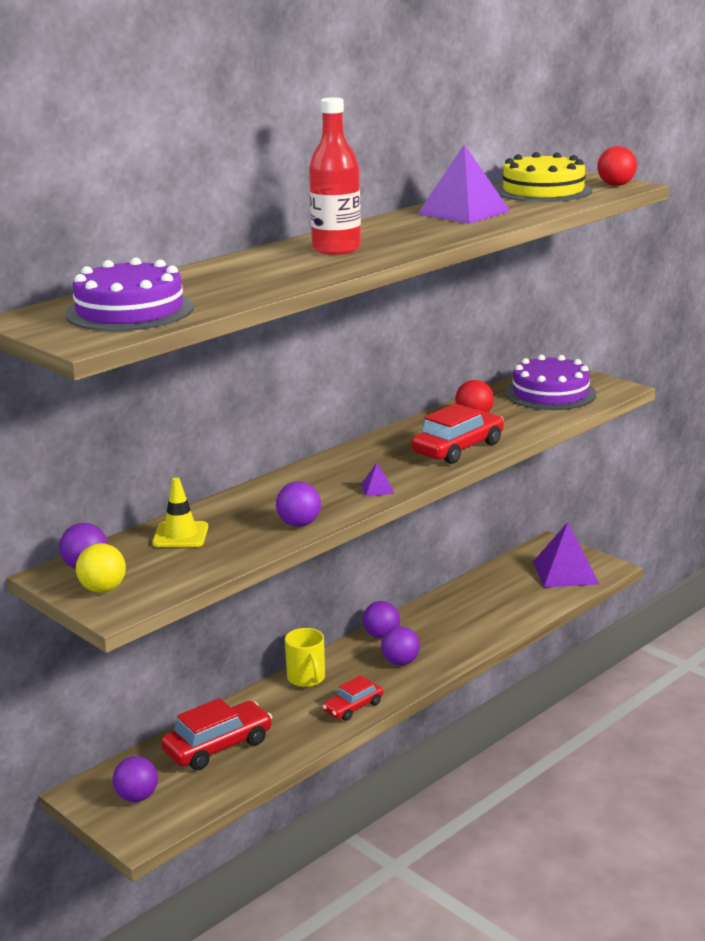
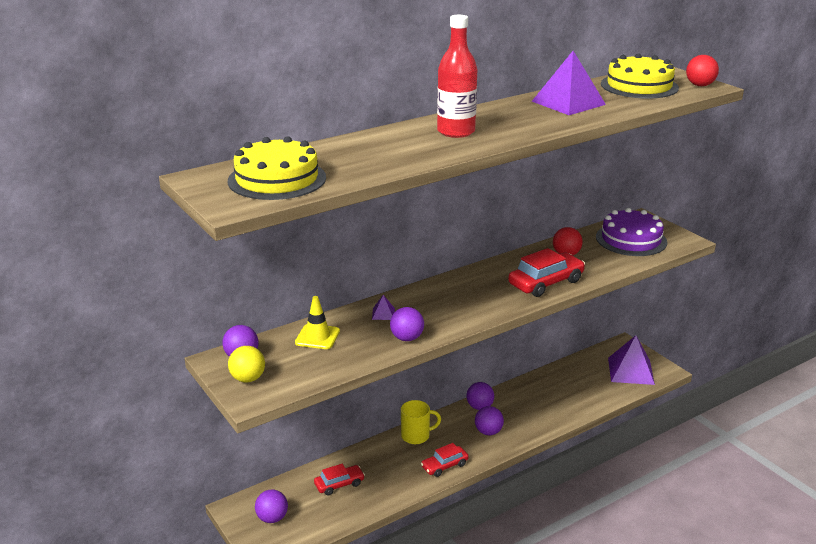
camera: 10 degrees right, 5 degrees up
purple cake [65,257,194,331] -> yellow cake [227,136,326,200]
red car [161,698,273,770] -> red car [314,464,365,495], size x0.61
yellow mug [285,628,325,687] -> yellow mug turned 90 degrees counterclockwise [401,400,441,444]
purple pyramid [361,463,395,496] -> purple pyramid moved to [372,295,395,320]

